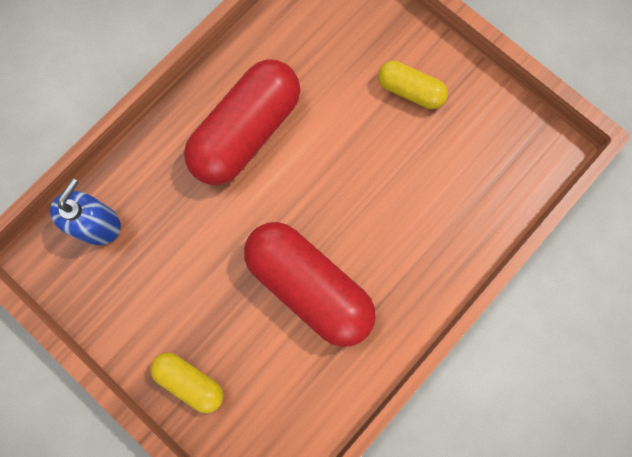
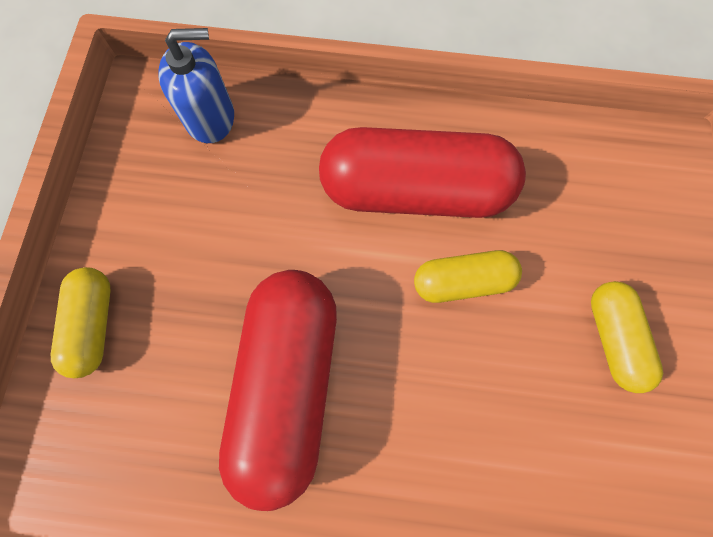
camera: 55 degrees right, 5 degrees down
none -> yellow capsule [414,250,522,303]

